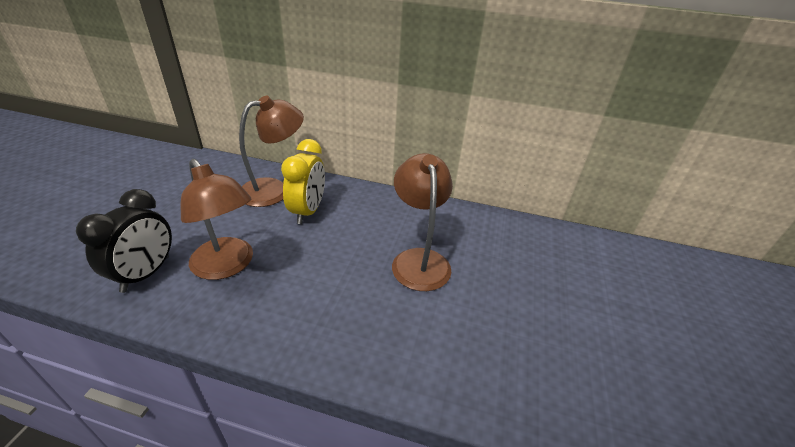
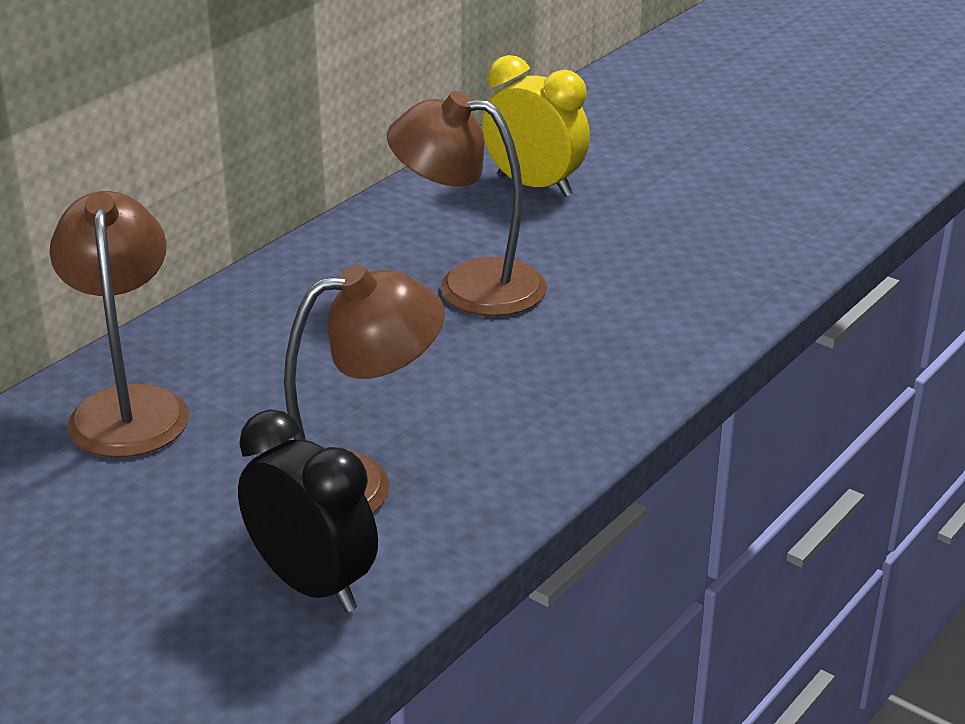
camera: 65 degrees left, 5 degrees down
yellow clock [281,139,325,224] -> yellow clock moved to [482,55,590,197]

